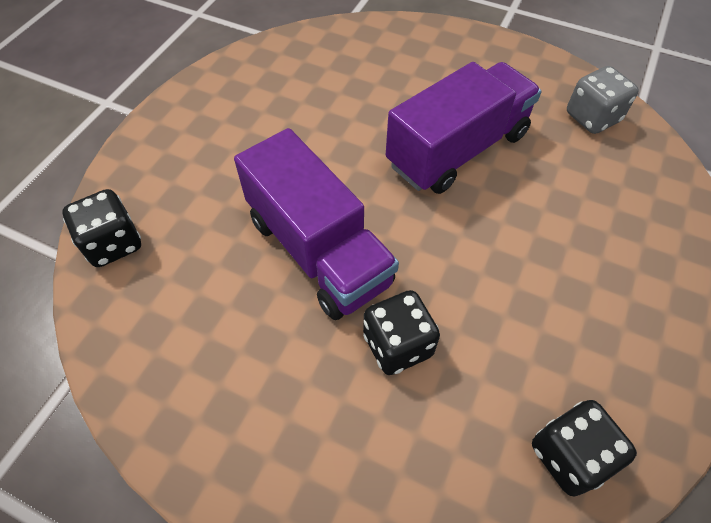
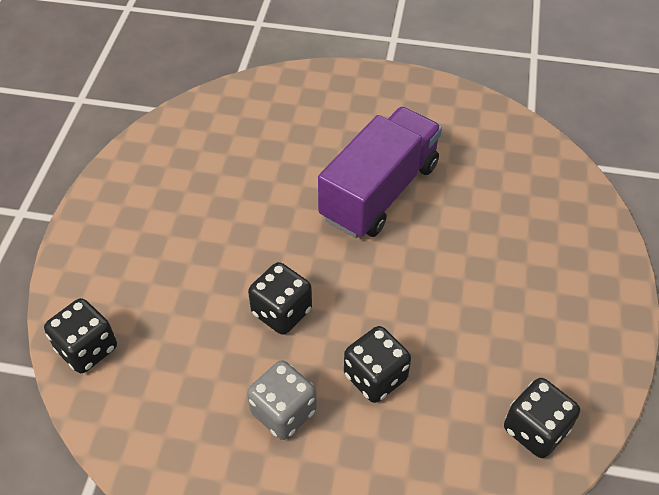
camera: 15 degrees left, 5 degrees down
purple truck [234,128,399,320] -> black dice [248,262,312,335]
grey dice [567,66,639,134] -> grey dice moved to [247,361,317,440]

